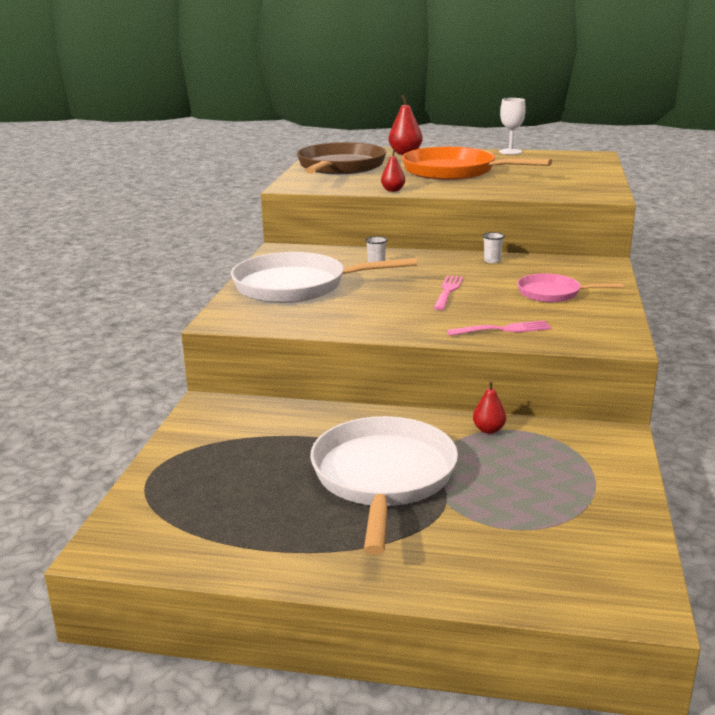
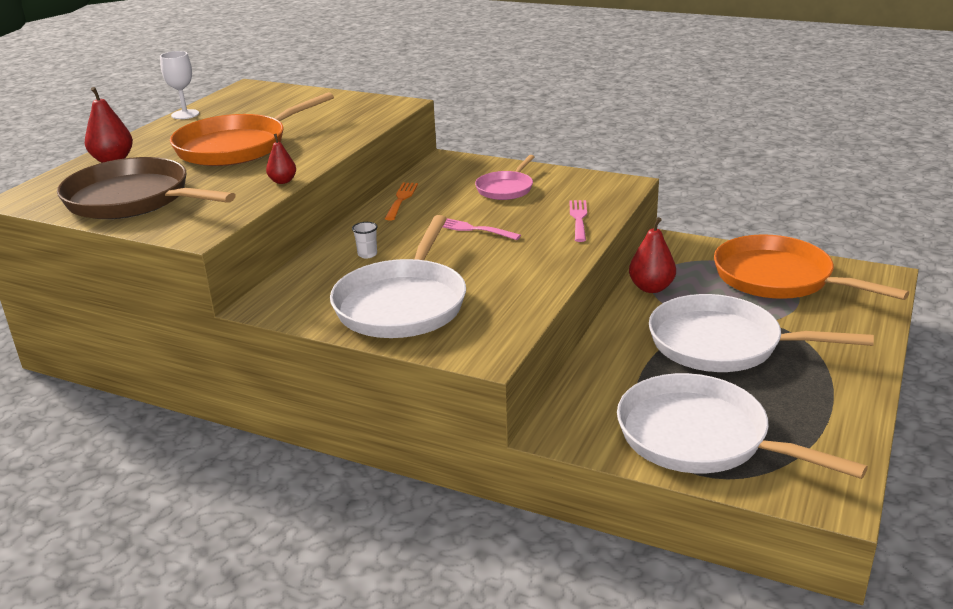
camera: 75 degrees left, 5 degrees up
red pear [473,381,506,434] -> red pear [629,217,676,293], size x1.63
white cup [483,232,505,263] -> orange fork [385,183,418,220]
none -> white pan [617,373,868,479]
none -> orange pan [714,234,909,300]

